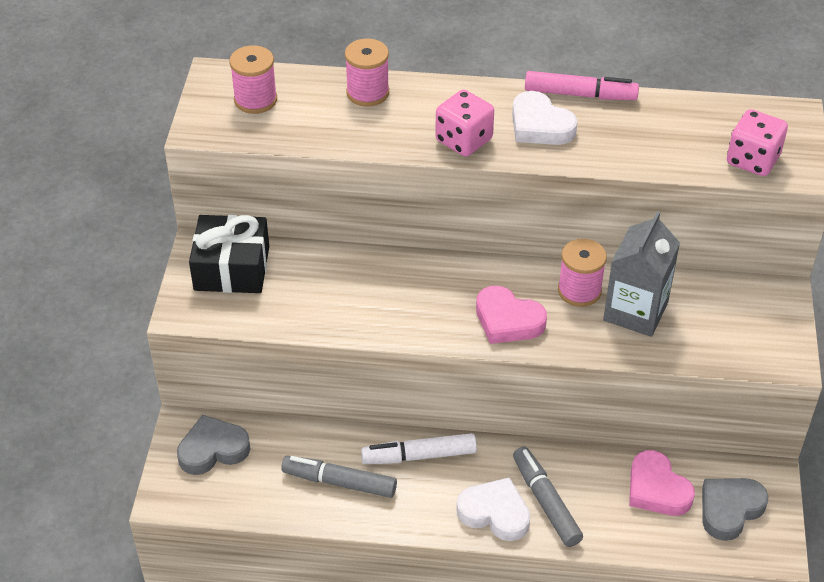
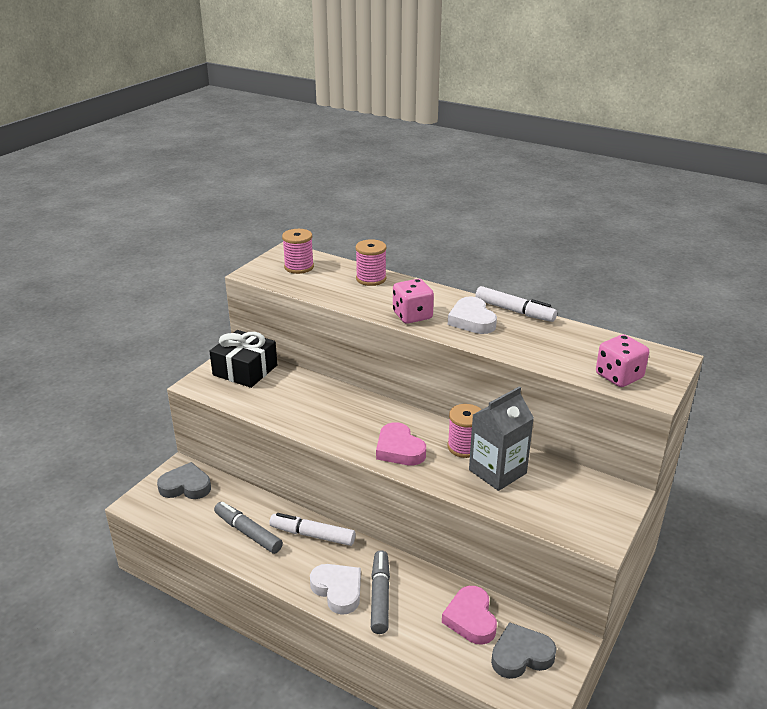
camera: 25 degrees right, 15 degrees down
pink marker [525,71,639,100] -> white marker [475,286,557,322]

